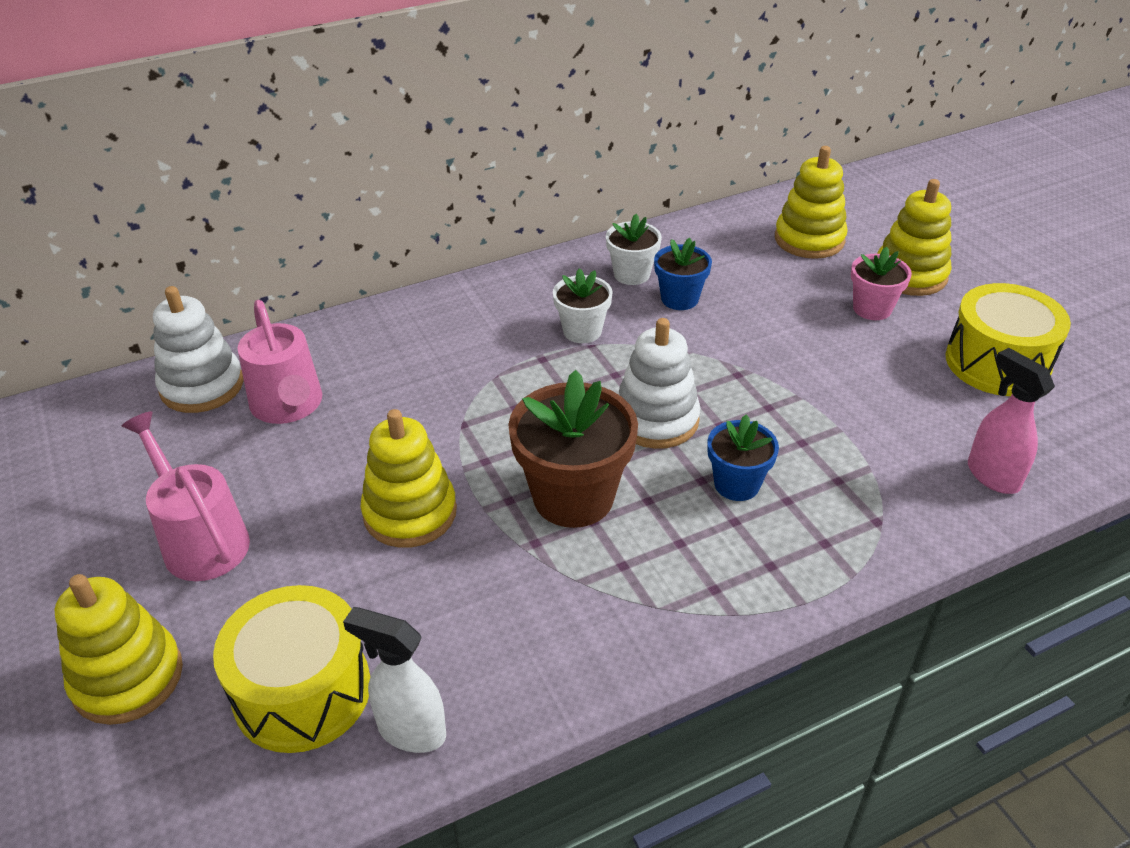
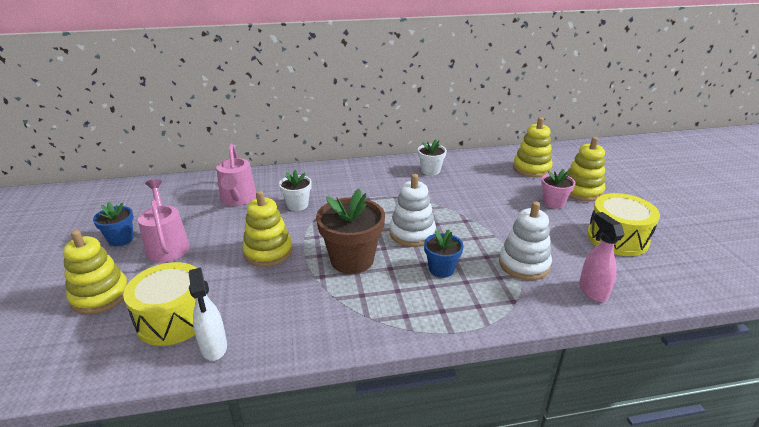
camera: 15 degrees right, 10 degrees down
white stacking toy [153,286,244,413] -> white stacking toy moved to [499,201,552,280]
white spray bottle [343,607,446,753] -> white spray bottle turned 150 degrees counterclockwise [188,268,227,361]
white flower pot [553,268,613,343] -> white flower pot moved to [279,170,312,211]
blue flower pot [654,238,712,310] -> blue flower pot moved to [93,201,134,246]

